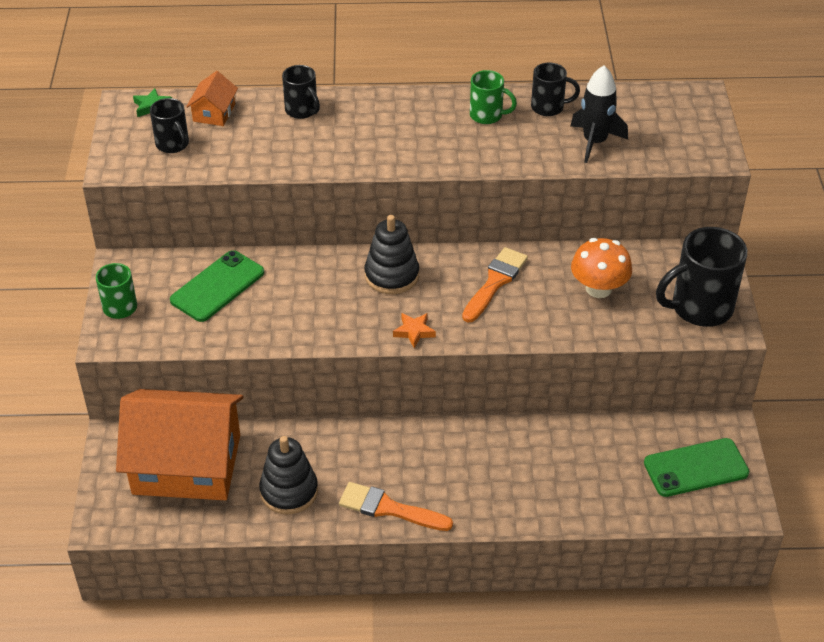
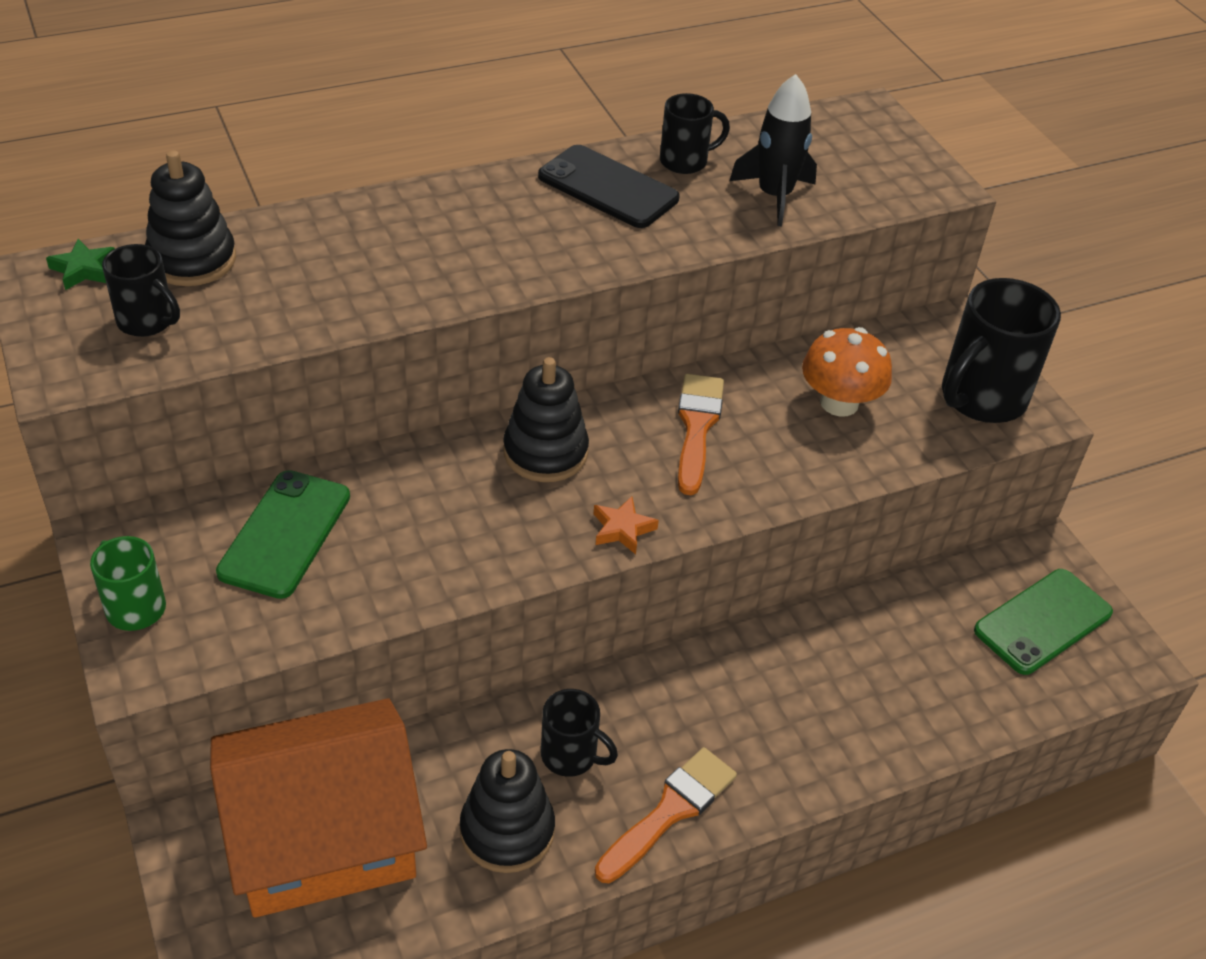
camera: 25 degrees left, 0 degrees up
orange house [186,71,238,126] -> black stacking toy [145,150,236,286]
black mug [282,65,320,119] -> black mug moved to [541,689,618,777]
orange brush [339,482,453,531] -> orange brush turned 135 degrees clockwise [595,747,737,883]
green mug [470,70,517,124] -> black phone [538,145,680,228]

